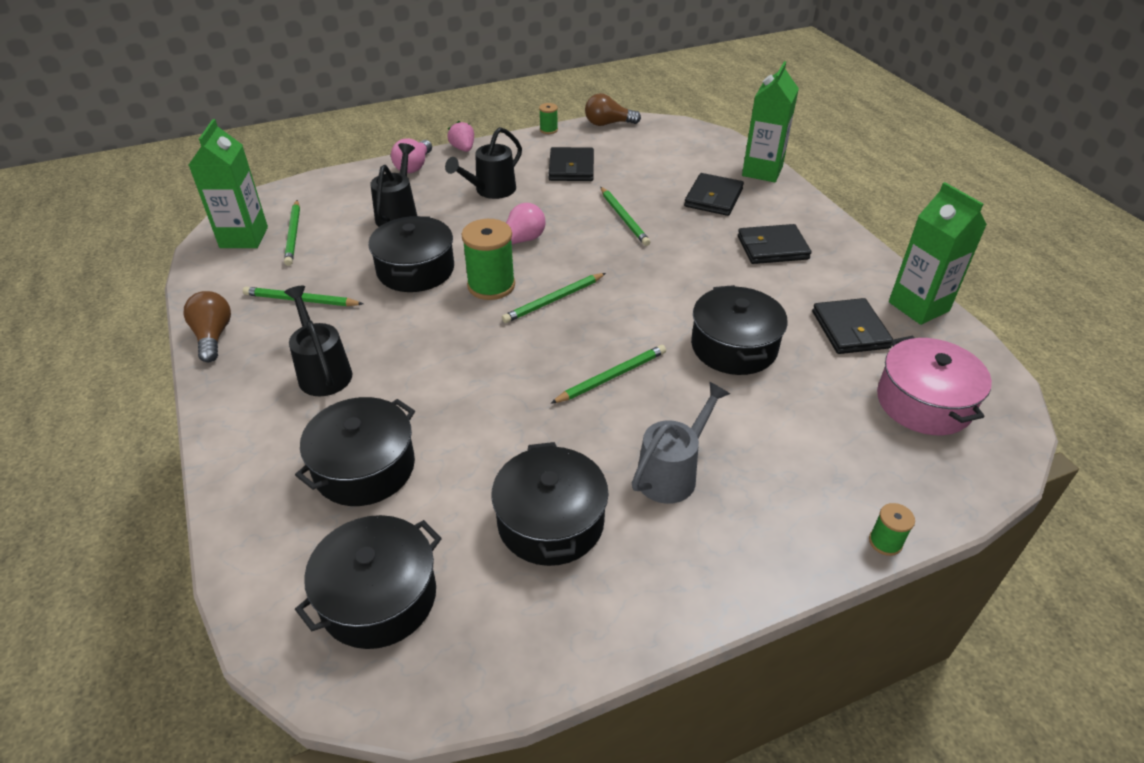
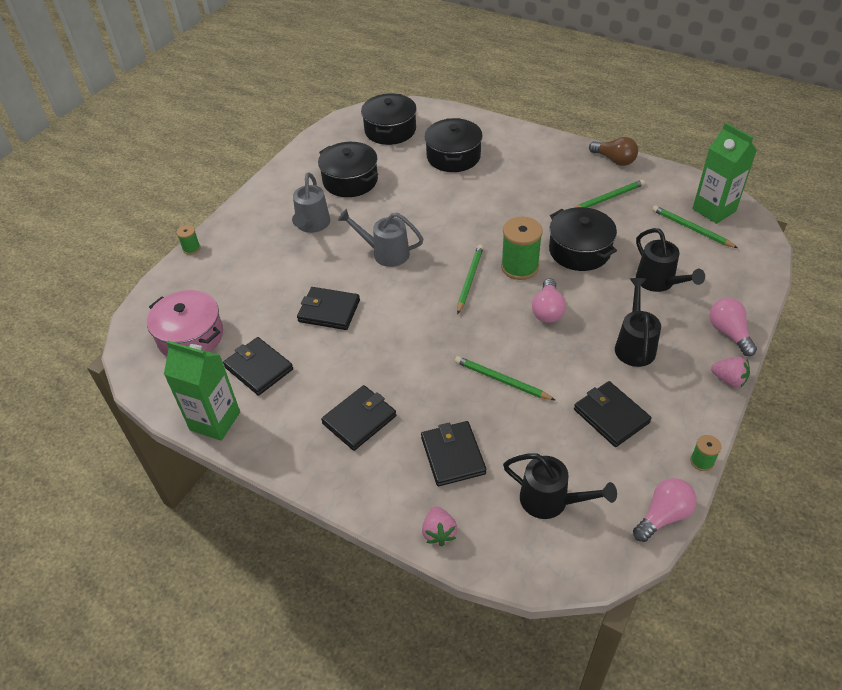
camera: 145 degrees right, 5 degrees up
black watering can [284,286,352,396] -> black watering can moved to [503,453,617,519]
green pencil [550,345,666,404] -> grey watering can [338,209,423,267]
brown light bulb [585,93,641,126] -> pink light bulb [633,478,697,542]
black pot [691,285,788,375] -> black wallet [297,287,360,330]
green carton [742,61,799,182] -> pink strawberry [422,506,457,546]

